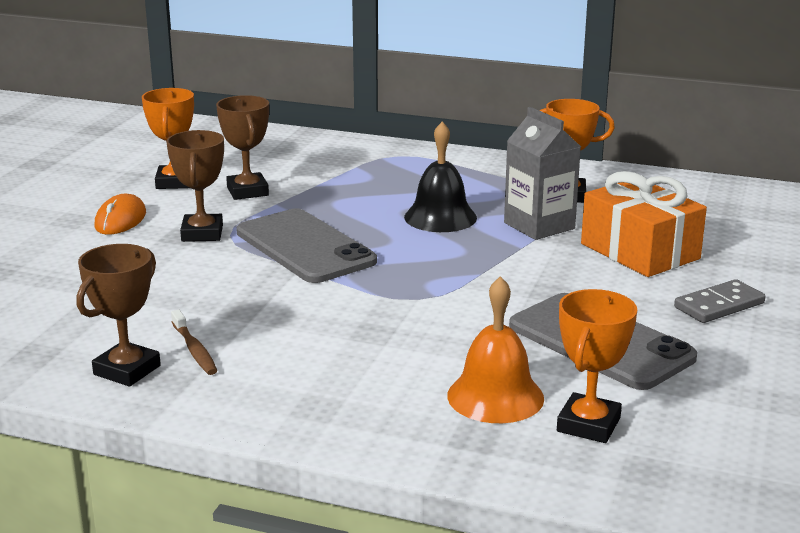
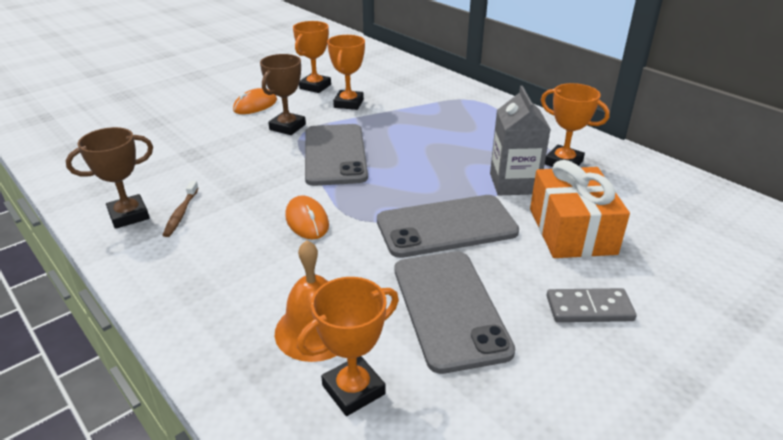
camera: 30 degrees right, 10 degrees up
brown trophy [216,95,269,200] -> orange trophy [327,35,365,110]
black bell [404,122,477,232] -> none
none -> orange mouse [285,195,329,239]
none -> grey phone [377,195,519,258]

